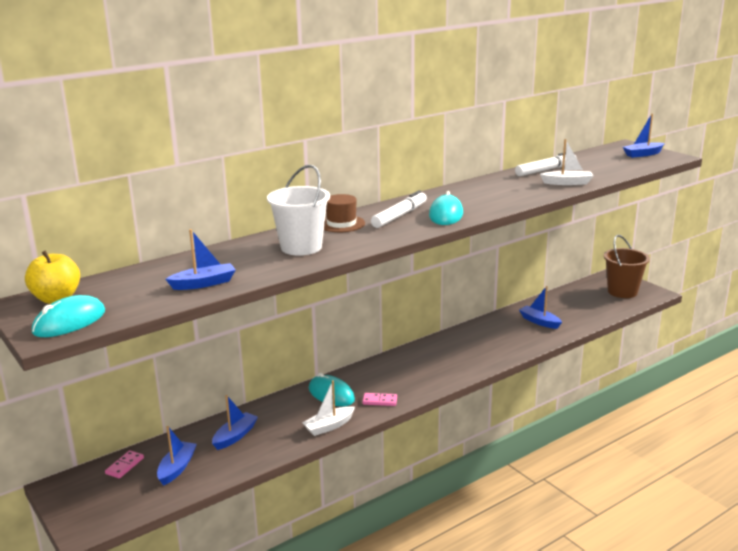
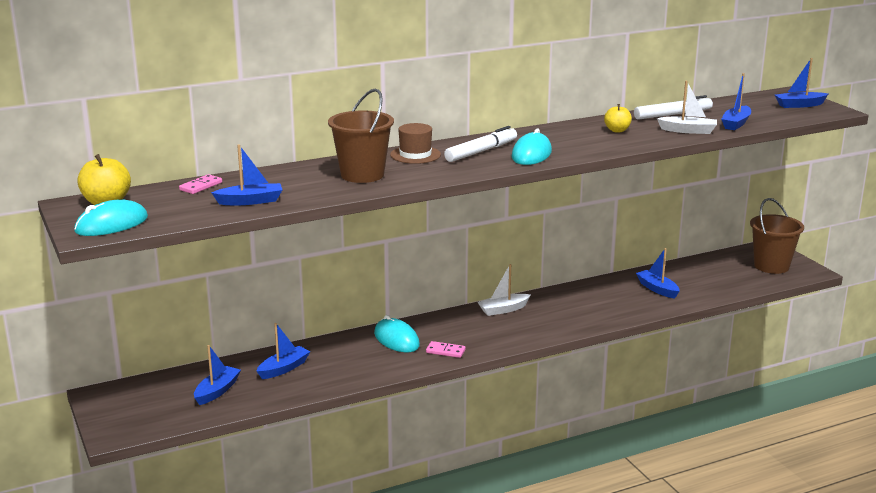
camera: 10 degrees right, 0 degrees up
pink domino [105,450,144,478] -> pink domino moved to [179,174,222,194]
white bucket [267,165,330,256] -> brown bucket [328,89,394,183]
white boat [302,380,355,436] -> white boat moved to [478,264,531,316]
none -> yellow apple [604,104,632,132]
none -> blue boat [721,73,751,130]

